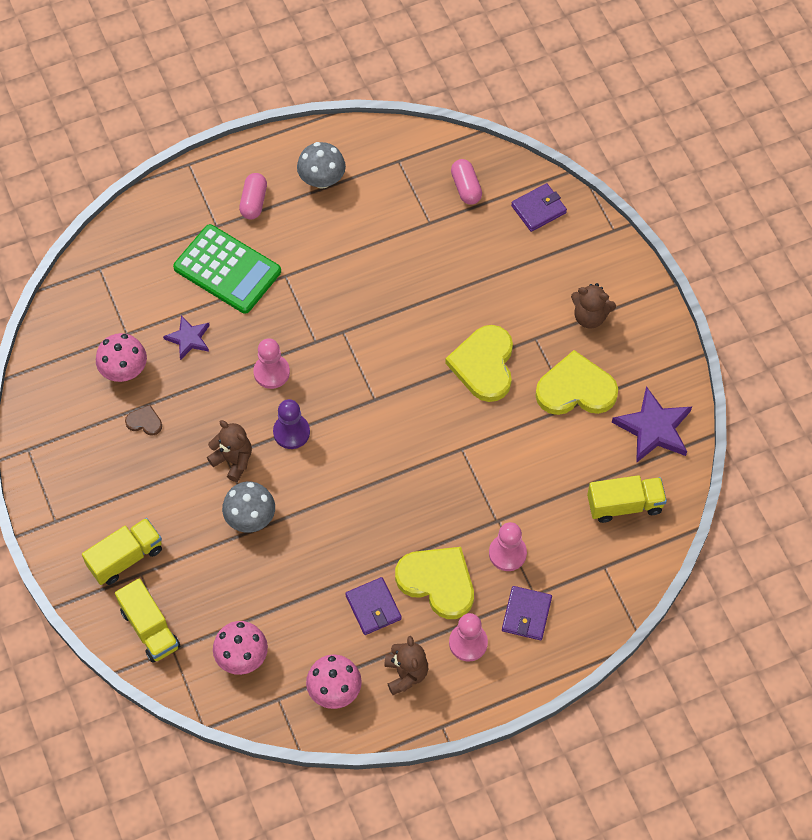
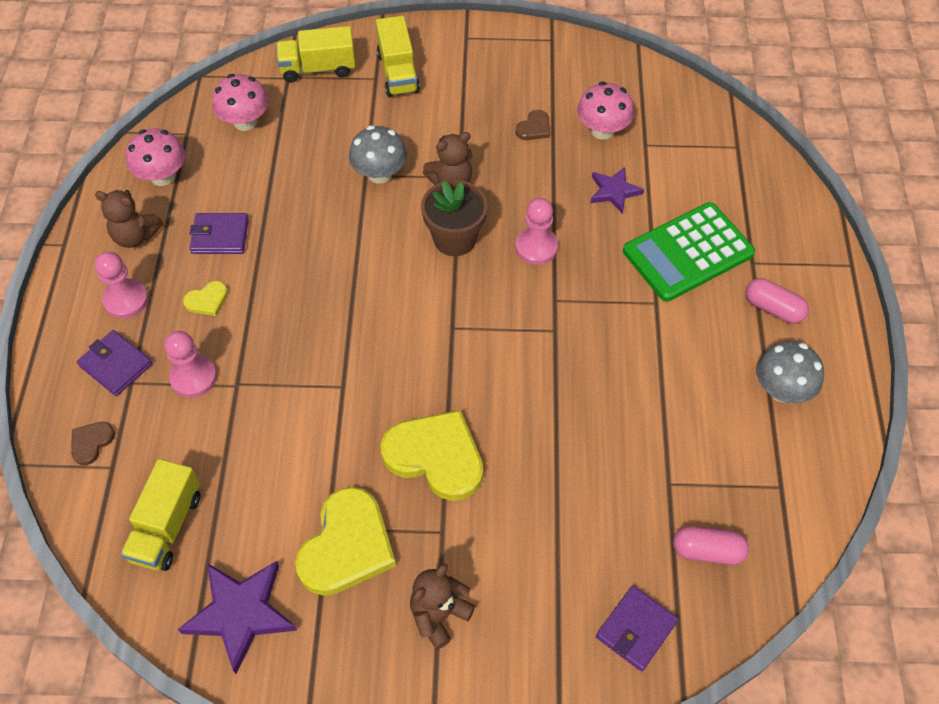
camera: 115 degrees right, 5 degrees down
purple pawn [273,399,310,449] -> brown flower pot [421,180,488,256]
yellow heart [395,547,474,619] -> yellow heart [183,281,228,316], size x0.46
purple wallet [511,183,567,232] -> purple wallet turned 45 degrees clockwise [596,586,679,671]
none -> brown heart [71,422,115,465]

